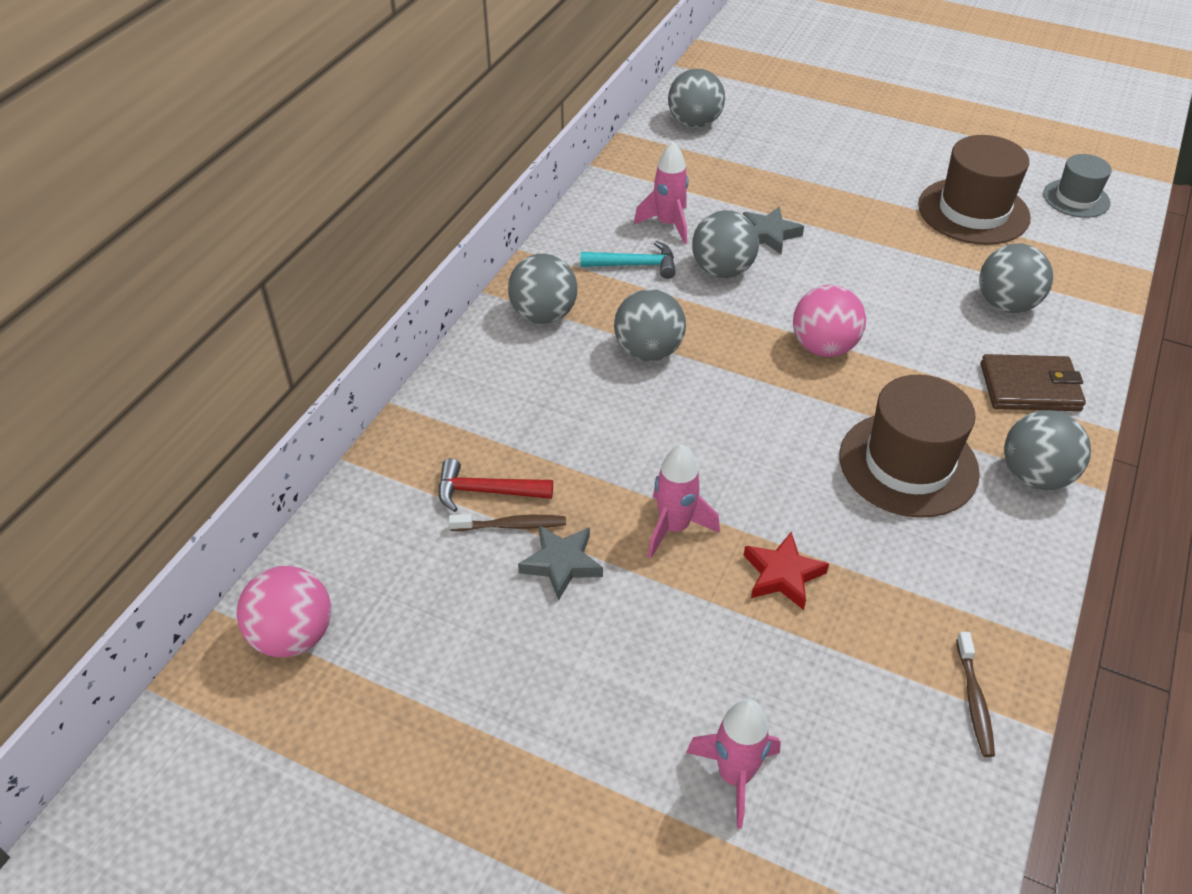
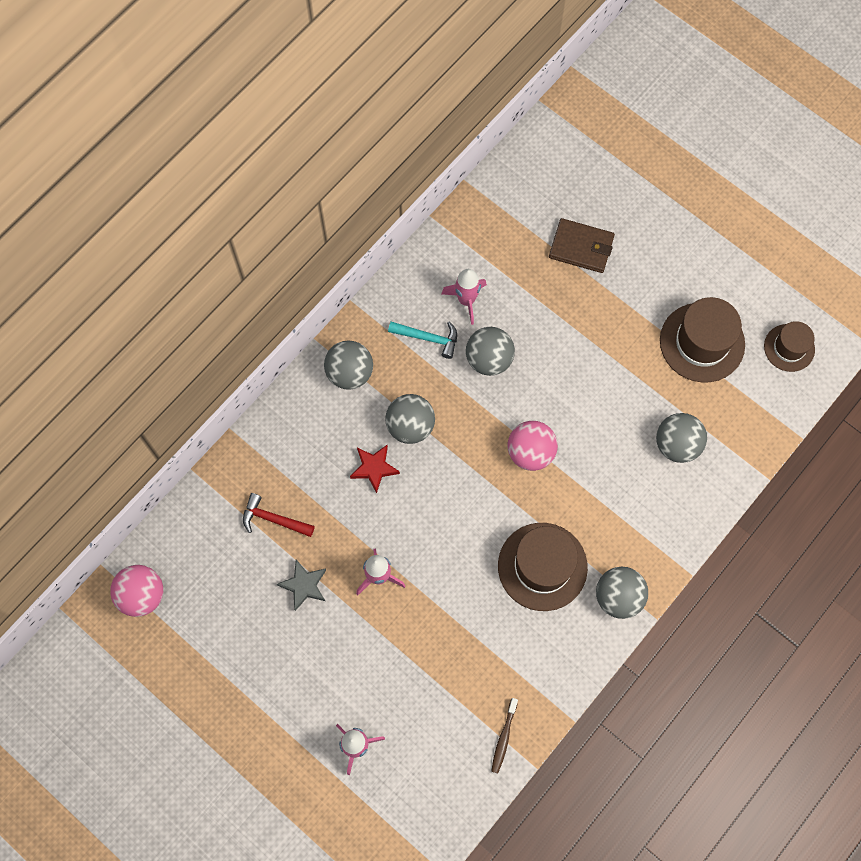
camera: 15 degrees right, 25 degrees up
brown toothbrush [449,514,566,531] -> none
grey ball [668,69,725,128] -> none
grey star [743,206,804,254] -> none
red star [744,531,829,610] -> red star moved to [350,445,400,493]
brown wallet [981,354,1086,411] -> brown wallet moved to [549,218,615,273]
grey hat [1043,154,1112,218] -> brown hat [764,321,815,372]

